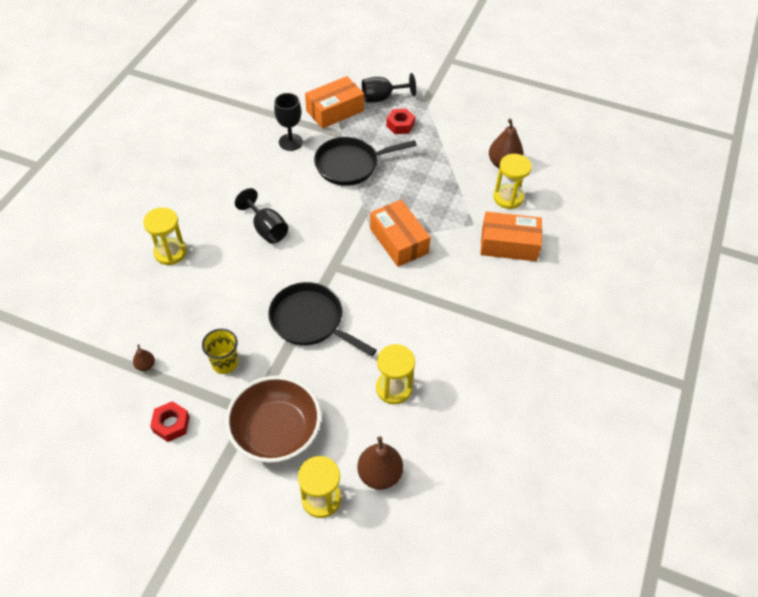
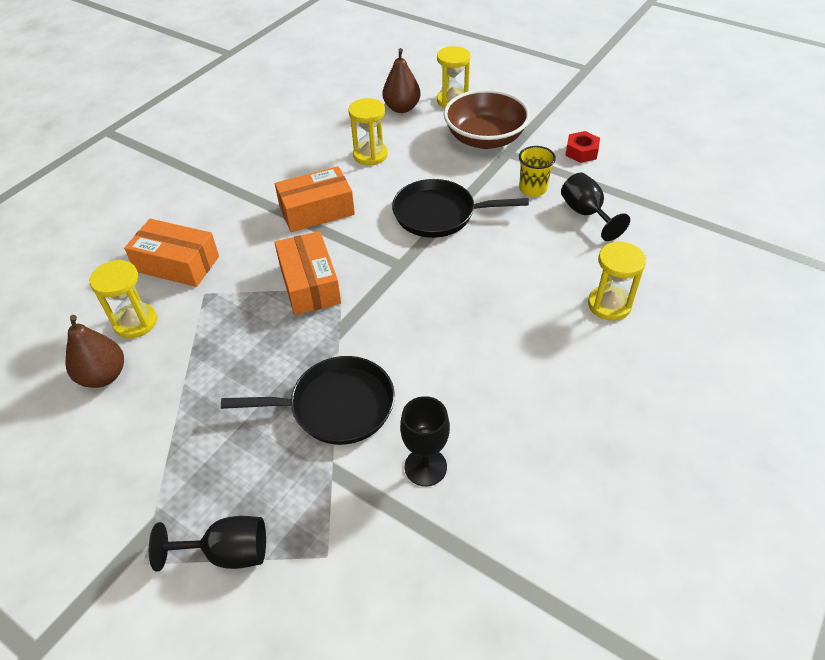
camera: 165 degrees left, 5 degrees down
brown pear [133,345,155,371] -> none
black goblet [235,188,288,244] -> black goblet moved to [561,172,630,241]
black pan [268,282,377,356] -> black pan turned 135 degrees clockwise [392,179,529,238]
orange box [305,76,364,129] -> orange box moved to [275,166,355,232]
red nut [386,109,415,134] -> none

